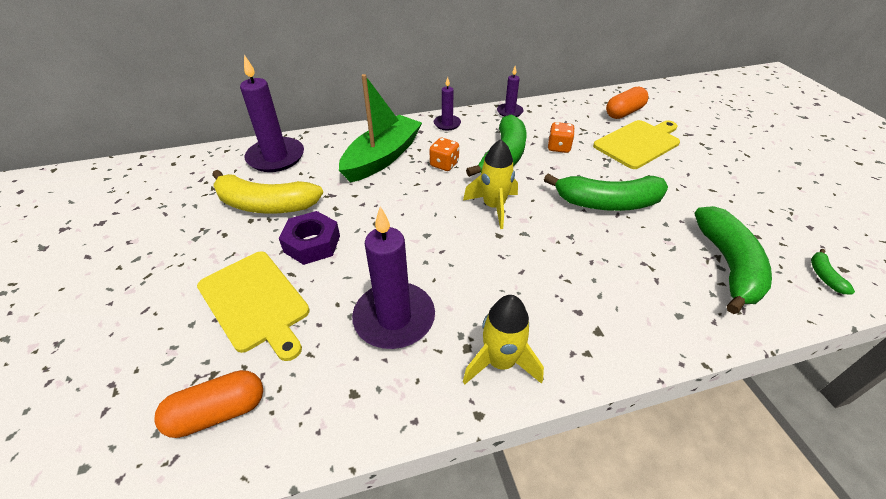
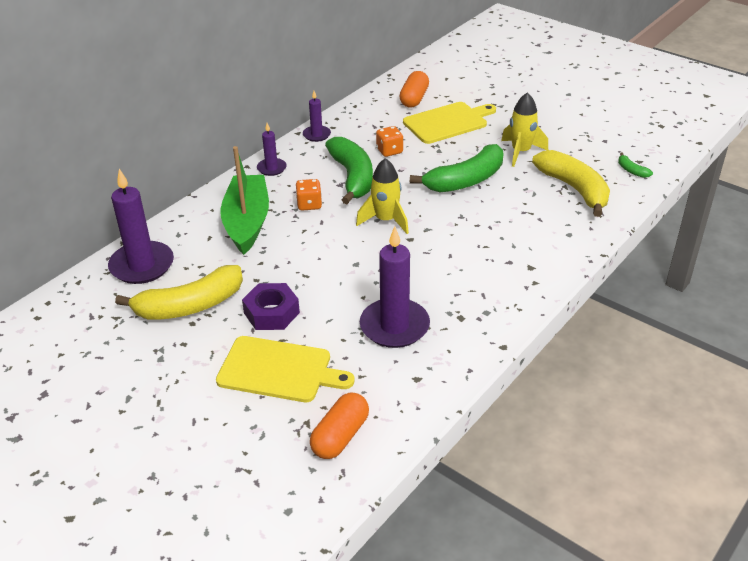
camera: 35 degrees left, 5 degrees down
yellow rocket [463,295,544,384] -> yellow rocket moved to [501,92,548,167]
yellow cutting board [593,120,680,169] -> yellow cutting board turned 45 degrees clockwise [403,102,496,144]
green banana [695,206,772,314] -> yellow banana [532,150,610,217]

